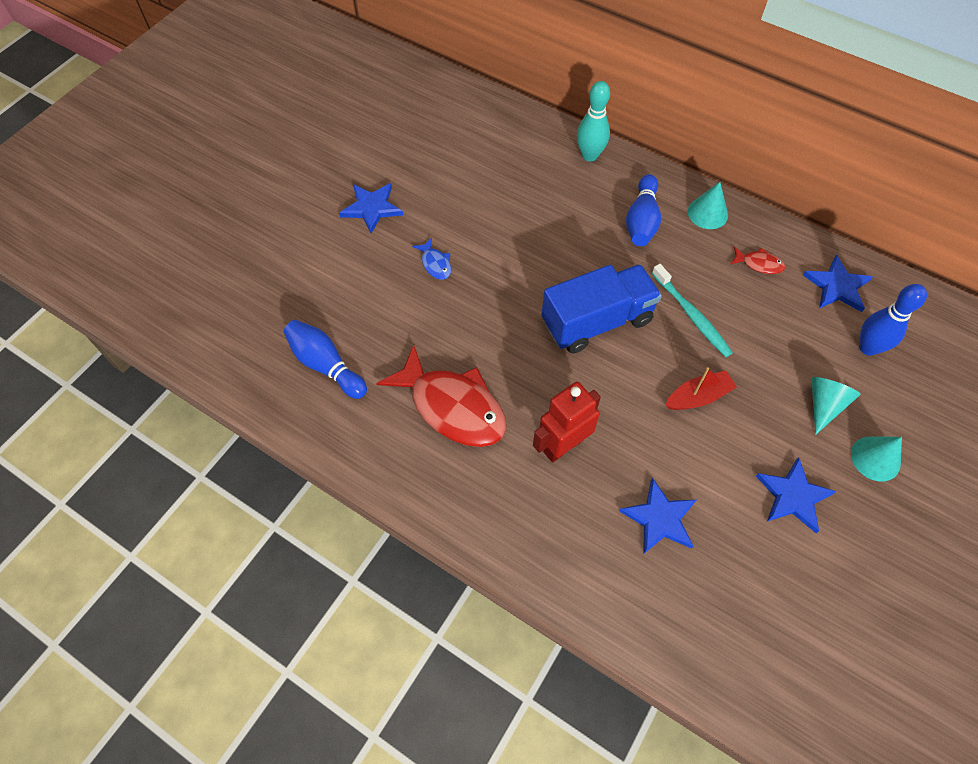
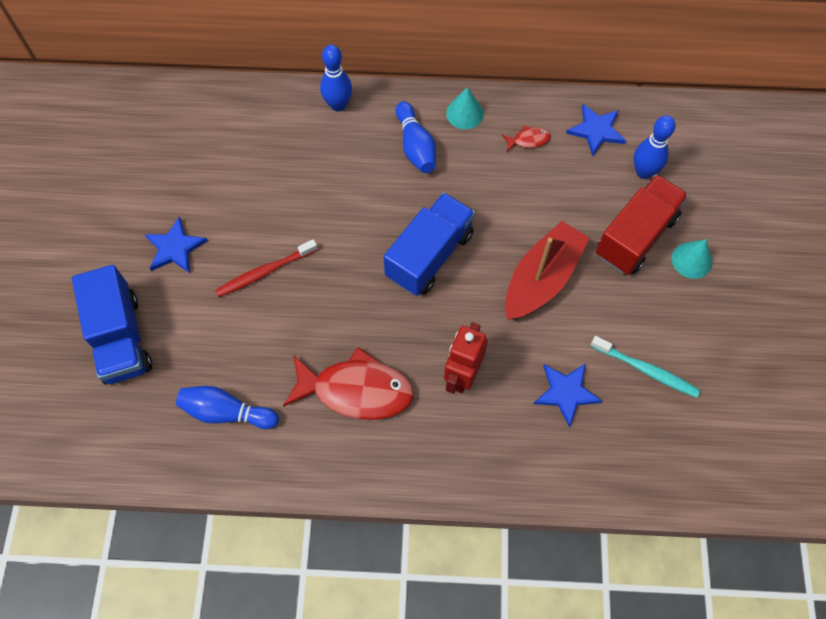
camera: 30 degrees left, 5 degrees up
blue fish [412,238,451,280] -> red toothbrush [215,239,318,297]
turquoise bowling pin [577,81,610,161] -> blue bowling pin [320,45,352,112]
turquoise toothbrush [652,264,733,357] -> turquoise toothbrush moved to [591,336,701,398]
red boat [665,367,737,410] -> red boat [505,221,590,320], size x1.83
blue star [756,457,837,533] -> none
turquoise cone [812,377,861,435] -> red truck [596,174,689,275]
none -> blue truck [72,265,152,385]

